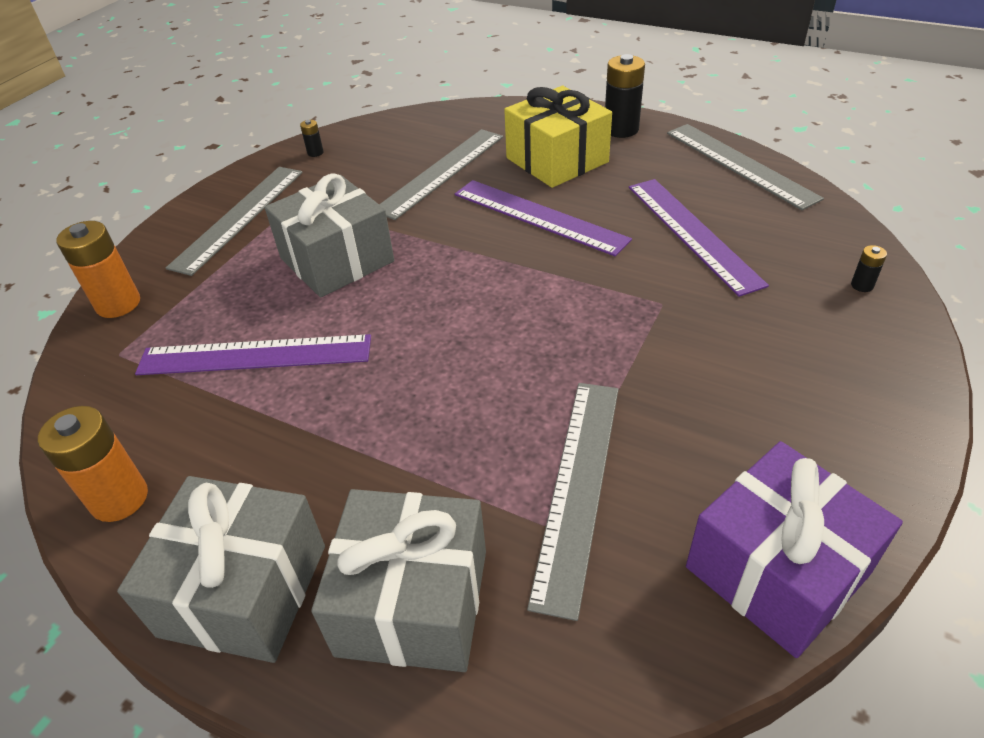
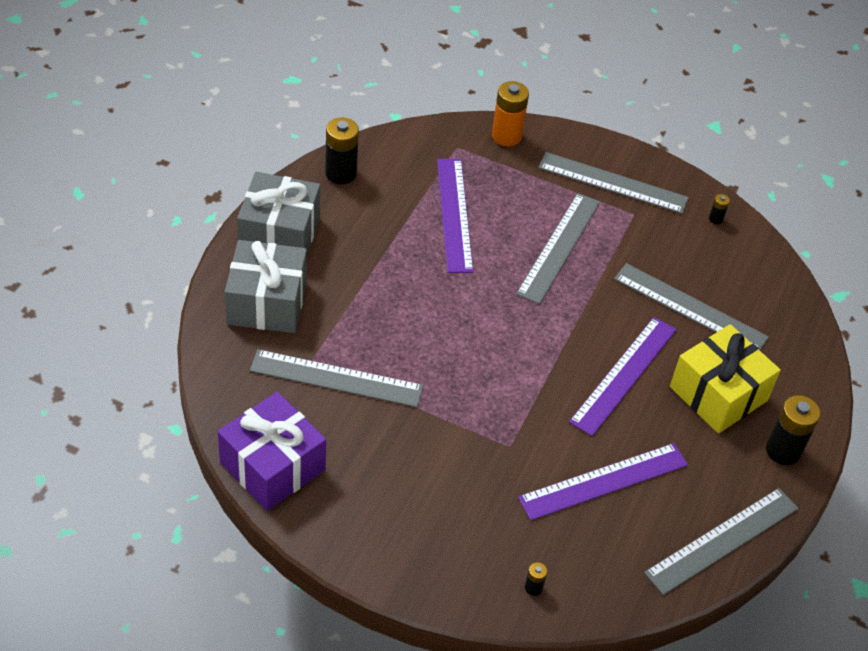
camera: 80 degrees right, 5 degrees up
orange battery [38,406,148,522] -> black battery [325,117,359,184]
grey gift [265,173,394,298] -> grey ruler [516,193,600,304]

